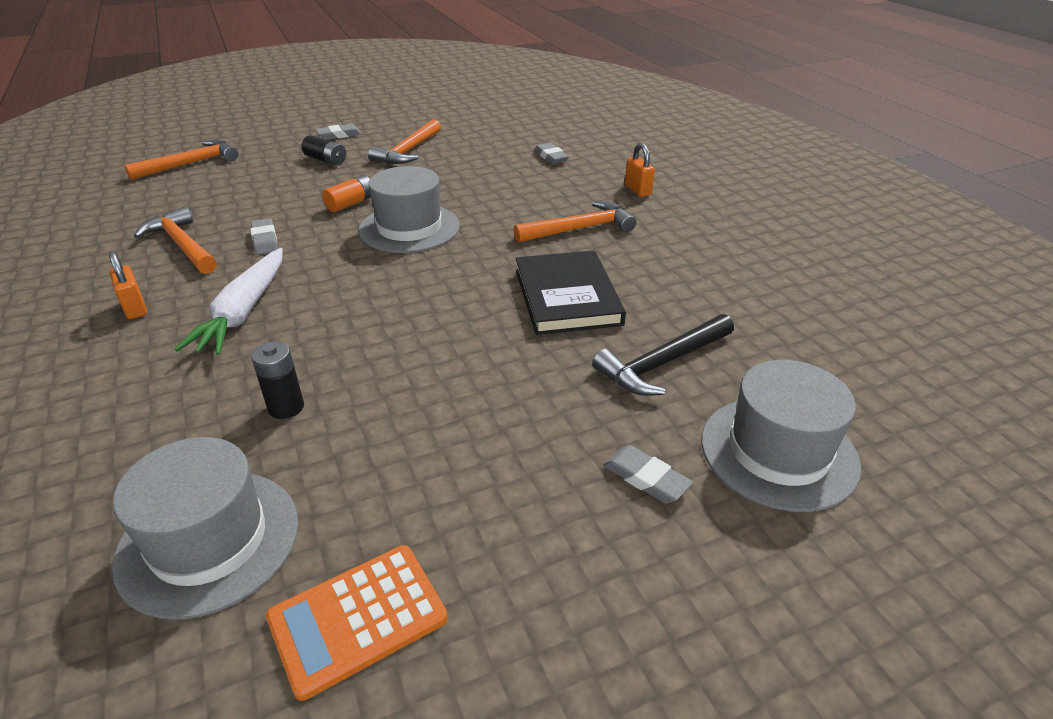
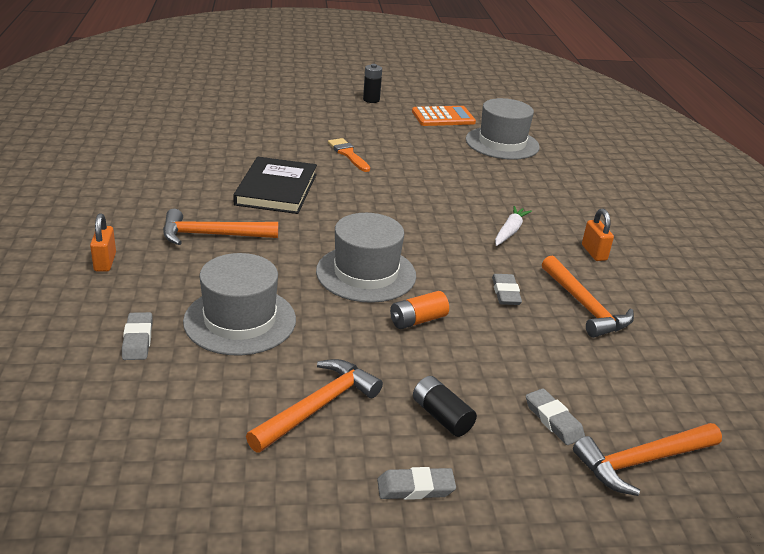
camera: 165 degrees left, 5 degrees down
white carrot [175,248,283,355] -> white carrot [495,206,532,246], size x0.61
black battery [251,341,304,419] -> black battery moved to [363,64,382,103]
black hammer [592,314,734,396] -> none
grey eraser [603,445,693,503] -> grey eraser moved to [526,388,585,445]
grey hat [701,360,861,512] -> grey hat moved to [183,253,296,356]
none -> orange brush [328,138,370,172]

